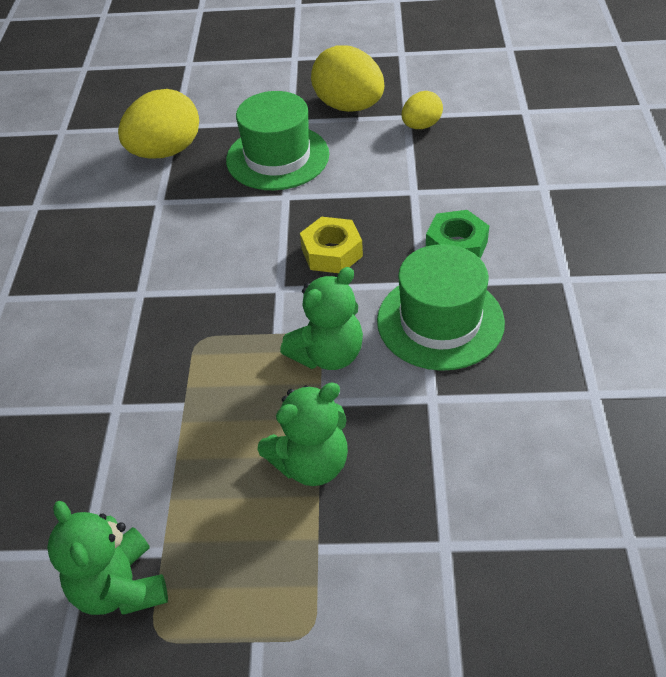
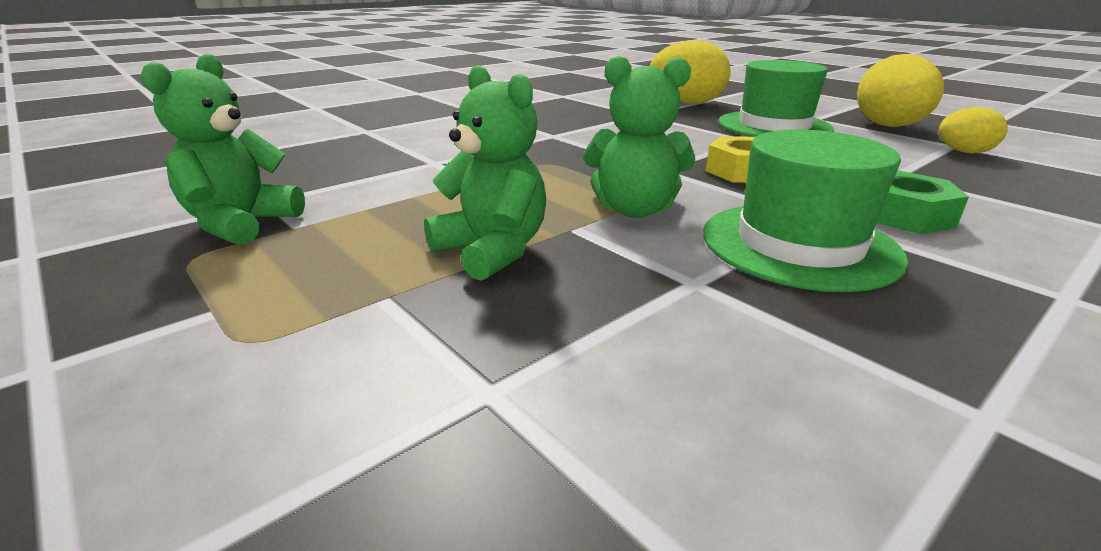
camera: 45 degrees right, 20 degrees down
green teddy bear [257,383,348,486] -> green teddy bear turned 150 degrees counterclockwise [424,65,546,281]

